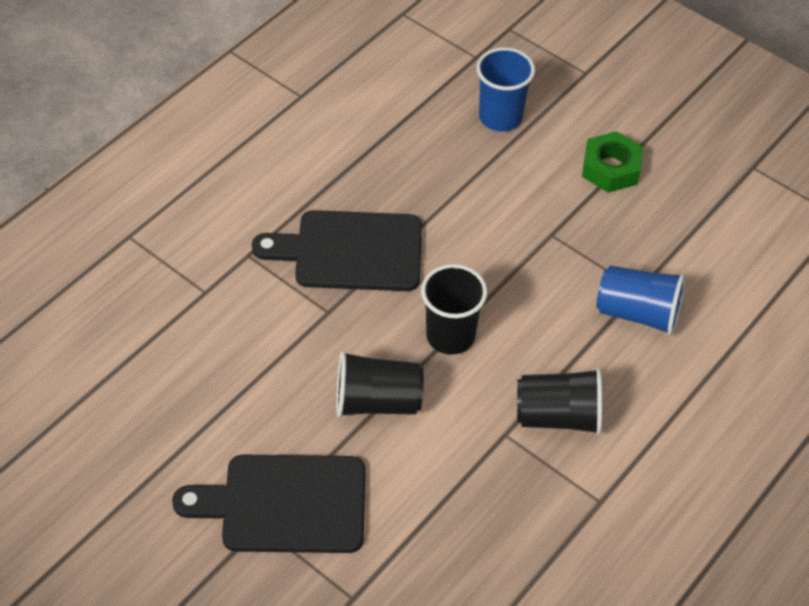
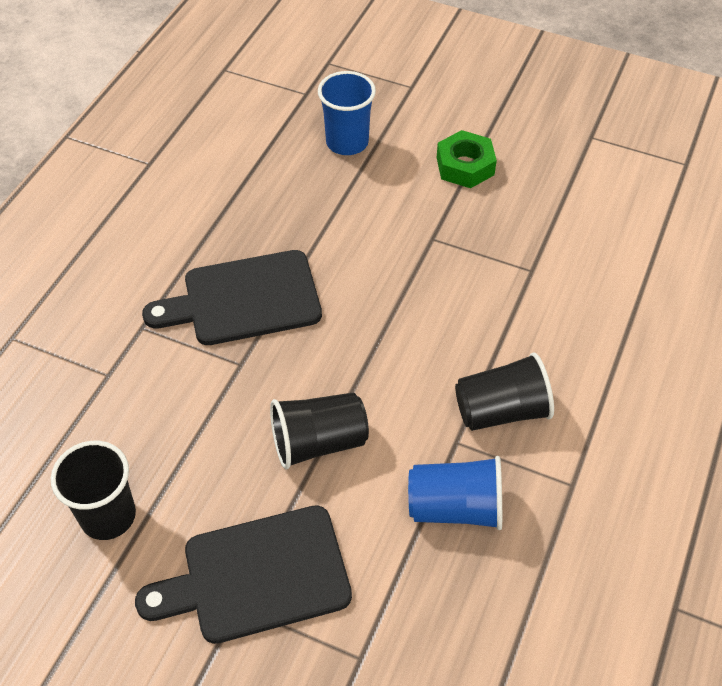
camera: 15 degrees left, 0 degrees up
black cup [421,264,487,355] -> black cup moved to [51,441,136,540]
blue cup [597,265,686,336] -> blue cup moved to [408,456,502,530]

